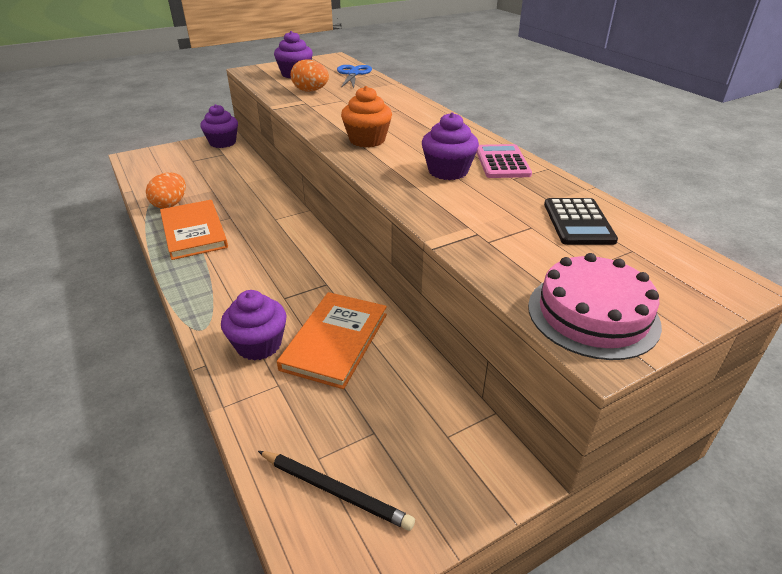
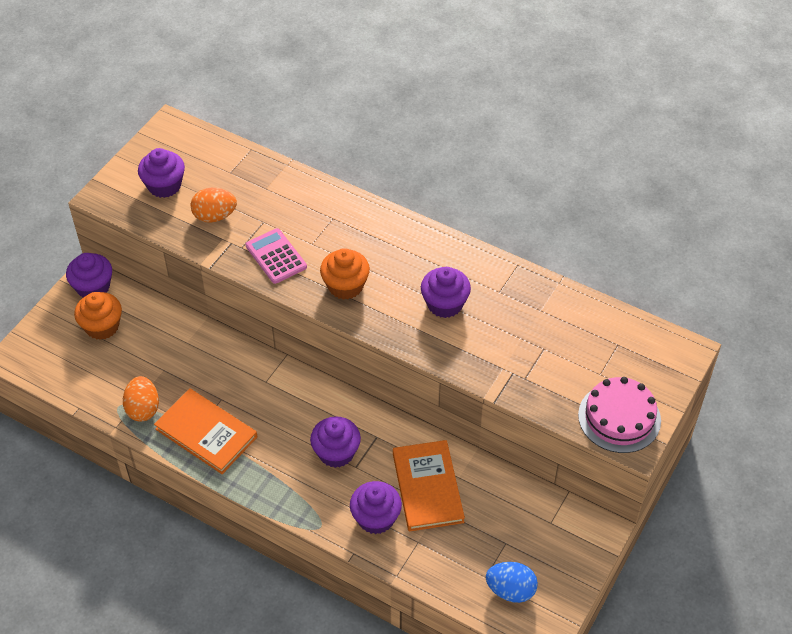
camera: 30 degrees left, 15 degrees up
black pencil [258,451,415,531] -> blue egg [486,562,538,603]
blue scissors [337,65,372,88] -> none
pink calculator [476,144,532,178] -> pink calculator moved to [246,228,307,284]
black calculator [544,198,618,245] -> none
none -> orange cupcake [74,292,122,340]
none -> purple cupcake [310,417,361,468]

